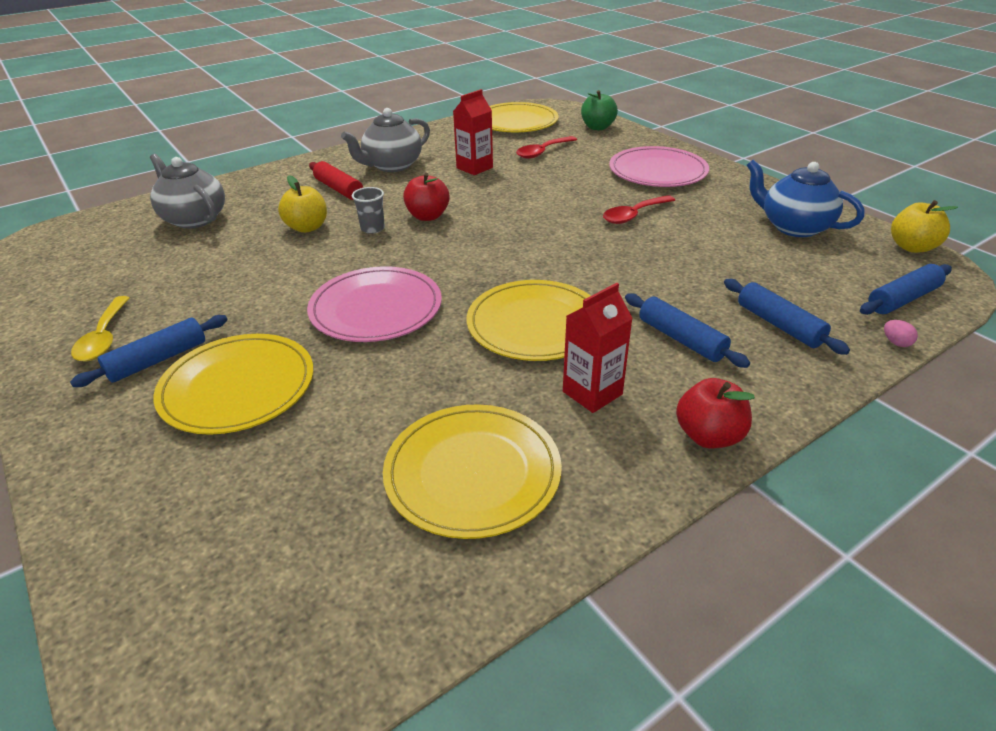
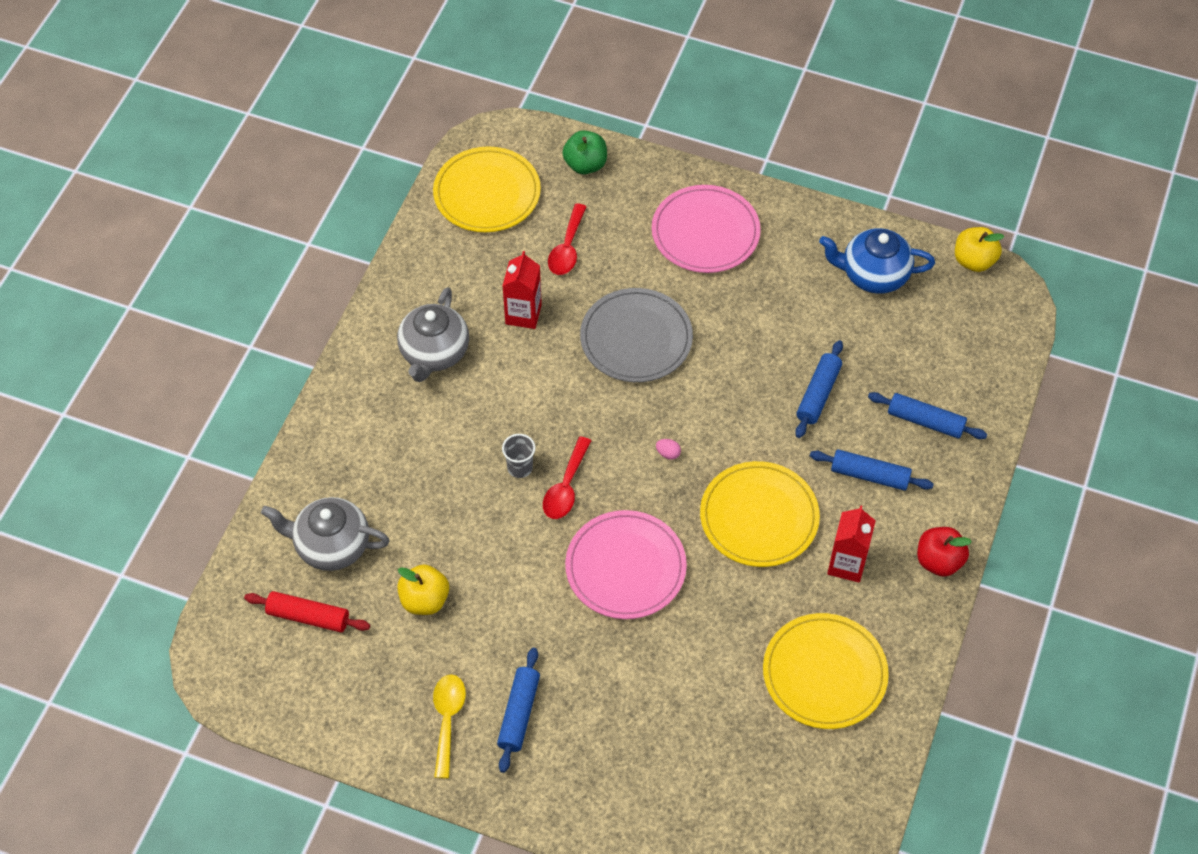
camera: 35 degrees left, 20 degrees up
yellow spoon [71,296,130,361] -> yellow spoon turned 135 degrees counterclockwise [433,674,466,778]
yellow plate [153,334,314,435] -> none
yellow apple [278,175,327,233] -> yellow apple moved to [397,564,449,615]
red rolling pin [309,161,363,200] -> red rolling pin moved to [244,591,370,632]
red apple [403,173,450,221] -> none
red spoon [603,195,675,224] -> red spoon moved to [543,437,591,519]
blue rolling pin [860,264,952,315] -> blue rolling pin moved to [795,340,843,438]
pink egg [884,320,918,347] -> pink egg moved to [656,439,681,460]
none -> grey plate [580,288,693,382]

